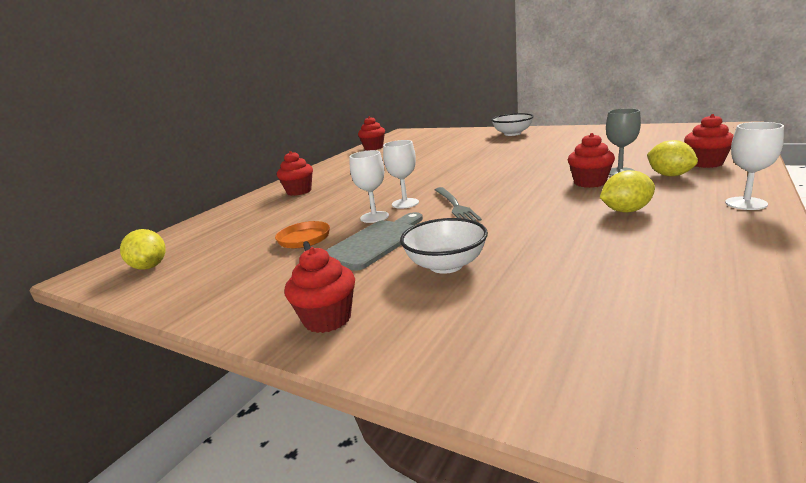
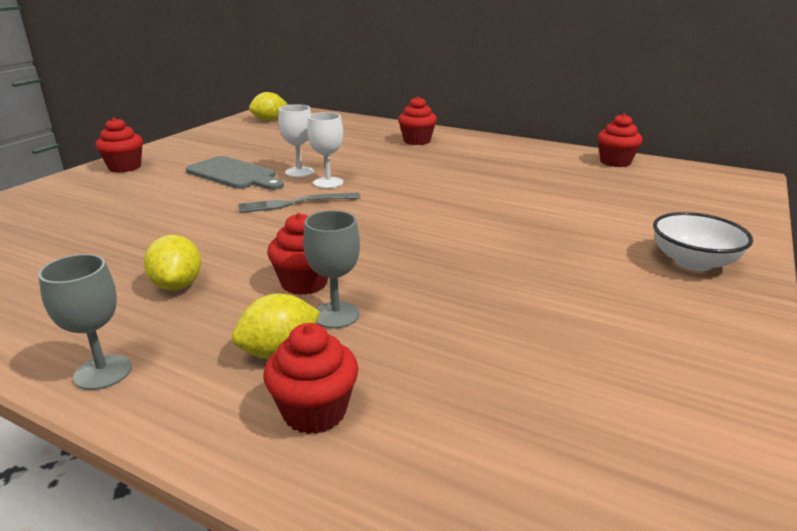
camera: 85 degrees right, 5 degrees up
orange pan [275,221,330,251] -> none
white bowl [400,218,488,274] -> none
white goblet [725,122,784,210] -> grey goblet [38,254,132,390]

